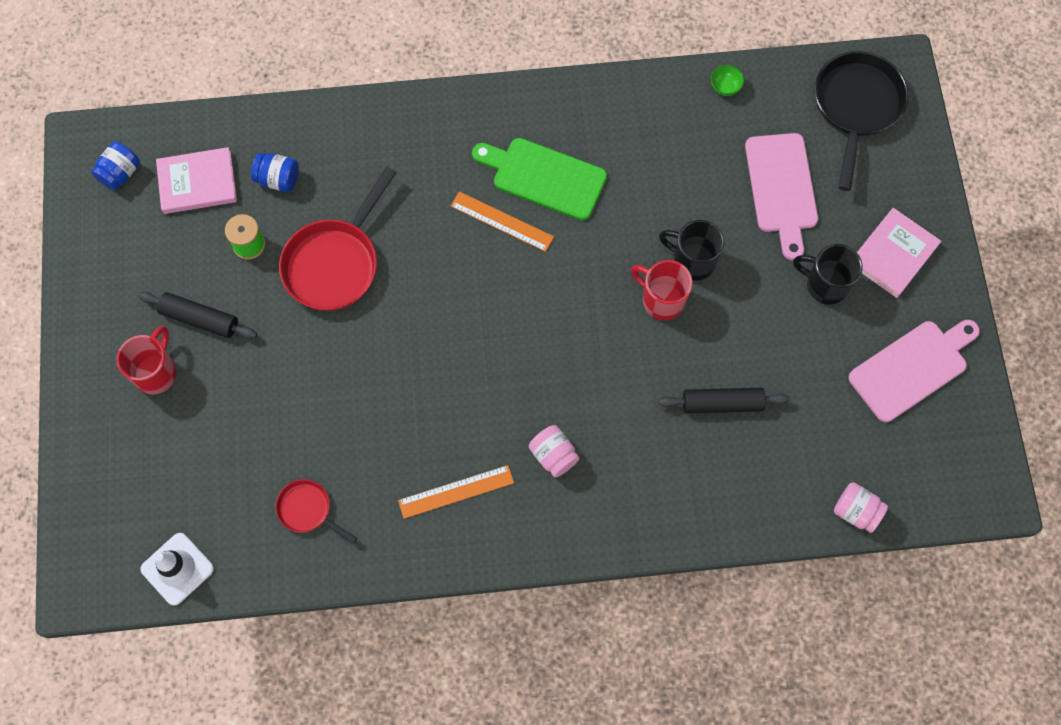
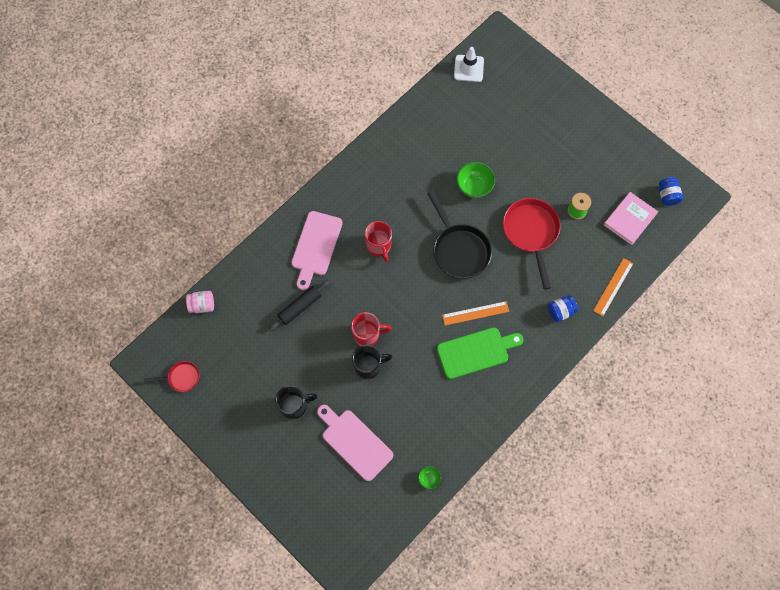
camera: 140 degrees right, 0 degrees up
red mug [117,326,177,394] -> red mug moved to [365,221,392,262]
black rolling pin [138,292,257,339] -> none
blue jar [251,153,299,192] -> blue jar moved to [548,295,578,322]
red pan [275,479,357,544] -> red pan moved to [144,361,200,392]
orange ruler [398,465,514,519] -> orange ruler moved to [593,258,633,316]
pink jar [529,425,579,478] -> none
black pan [815,51,908,191] -> black pan moved to [427,190,492,279]
pink cutting board [848,320,980,422] -> pink cutting board moved to [291,211,343,290]
pink book [857,208,941,298] -> none
none -> green bowl [457,162,495,198]

